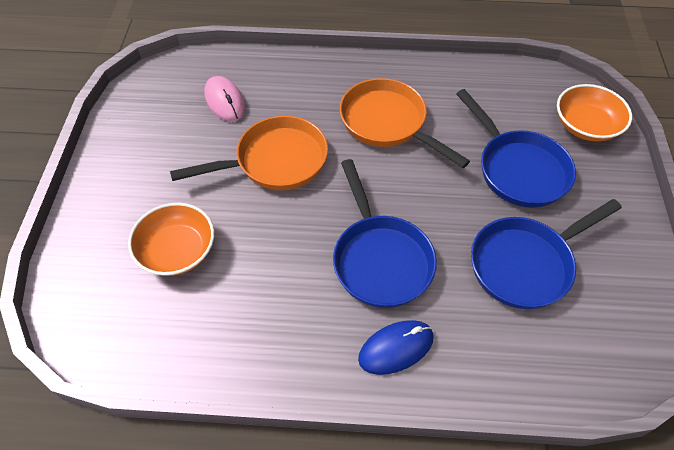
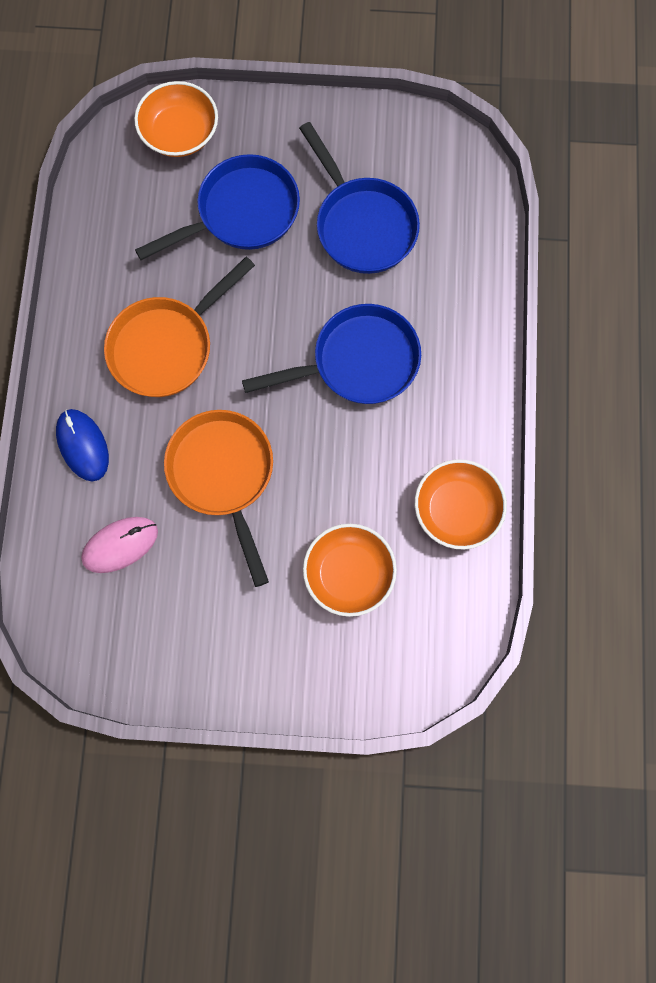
camera: 90 degrees left, 20 degrees up
blue mouse [358,320,434,375] -> blue mouse moved to [56,409,109,481]
none -> orange bowl [415,459,507,549]

